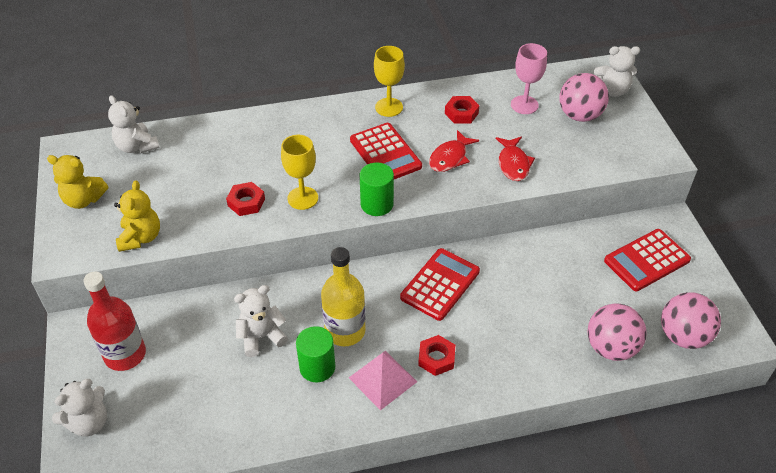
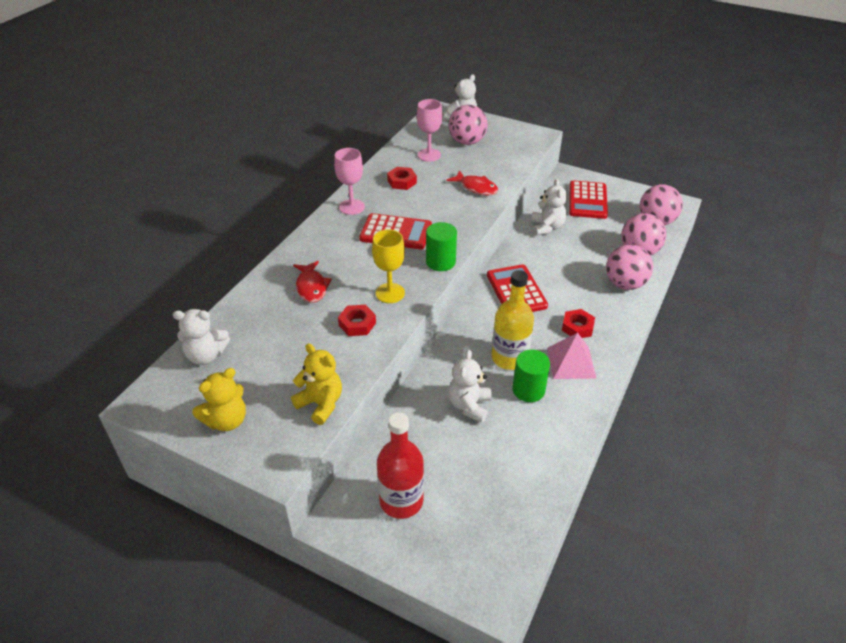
camera: 50 degrees left, 5 degrees down
white teddy bear [52,379,107,437] -> white teddy bear moved to [531,179,567,236]
yellow goblet [374,46,405,117] -> pink goblet [334,148,365,215]
red fish [429,130,479,172] -> red fish moved to [293,261,332,303]
none -> pink ball [606,244,653,290]

